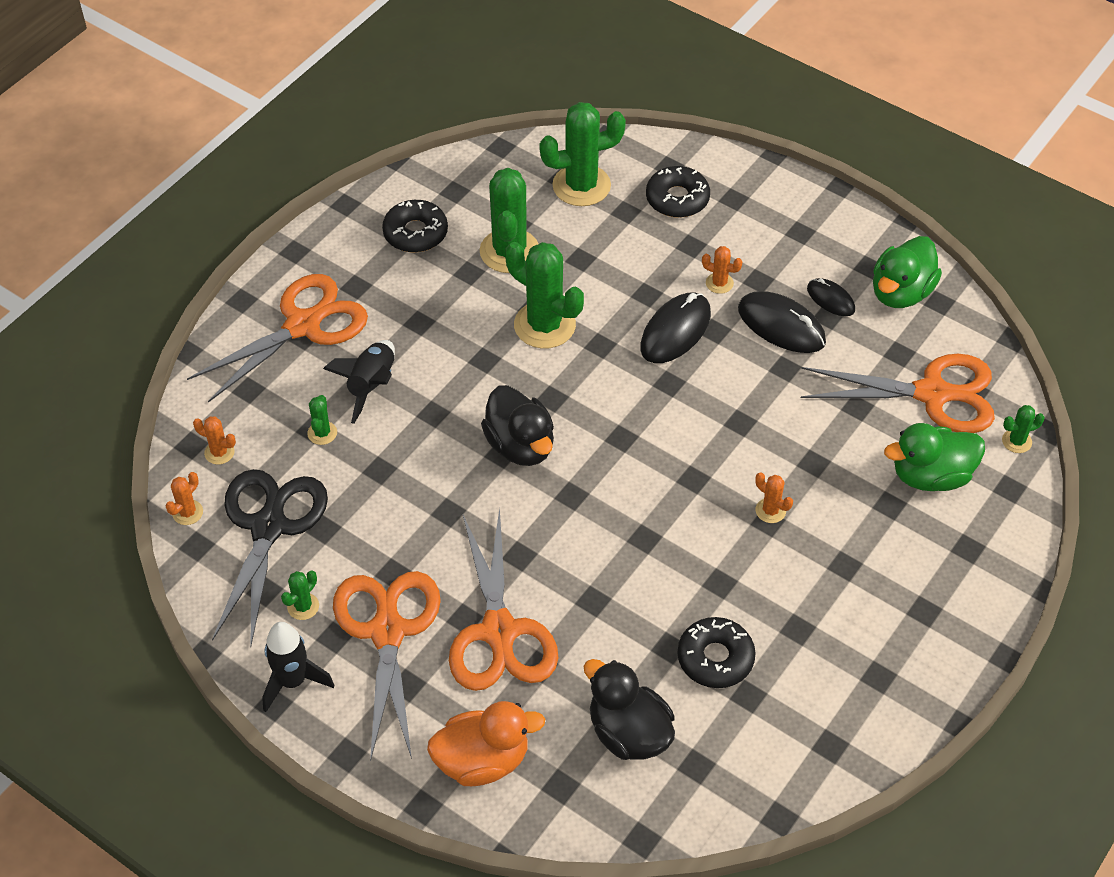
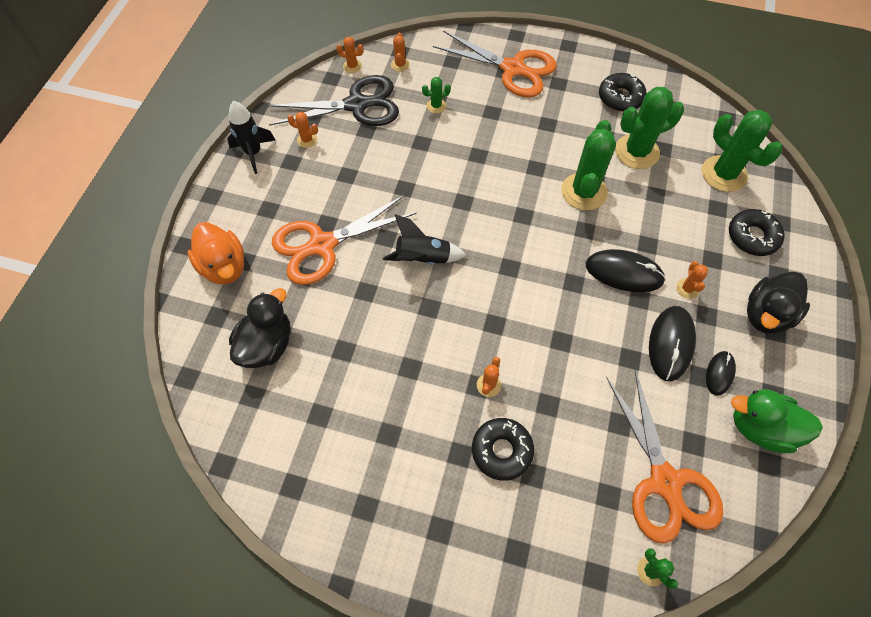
camera: 70 degrees right, 10 degrees up
green cactus [281,571,319,620] -> orange cactus [287,112,318,148]
black rocket [323,340,395,424] -> black rocket moved to [383,214,466,265]
orange scissors [333,571,441,762] -> none
black duck [481,385,554,466] -> black duck moved to [747,272,810,334]
black donut [677,617,756,688] -> black donut moved to [472,418,534,481]
green duck [884,423,985,491] -> none

